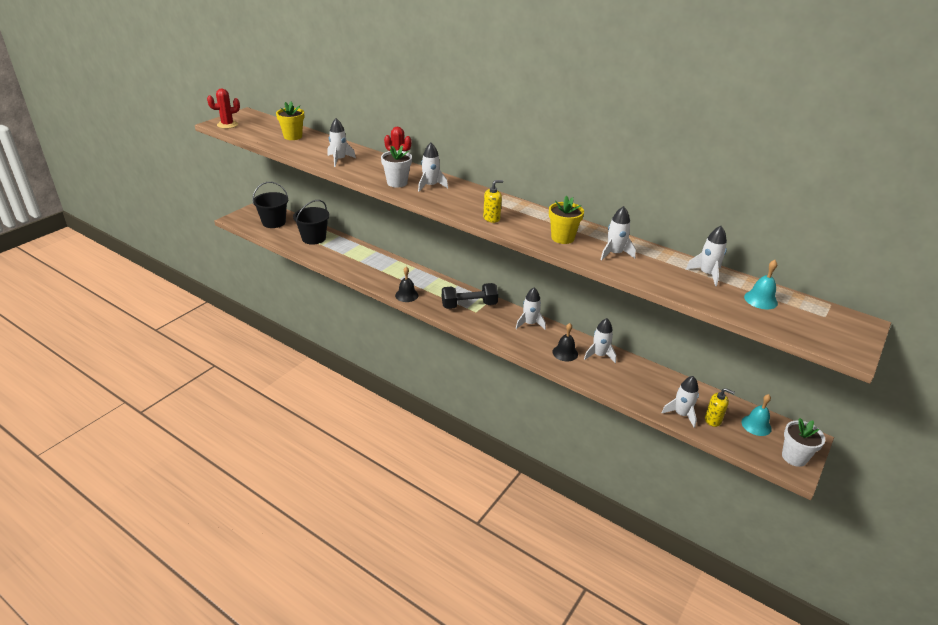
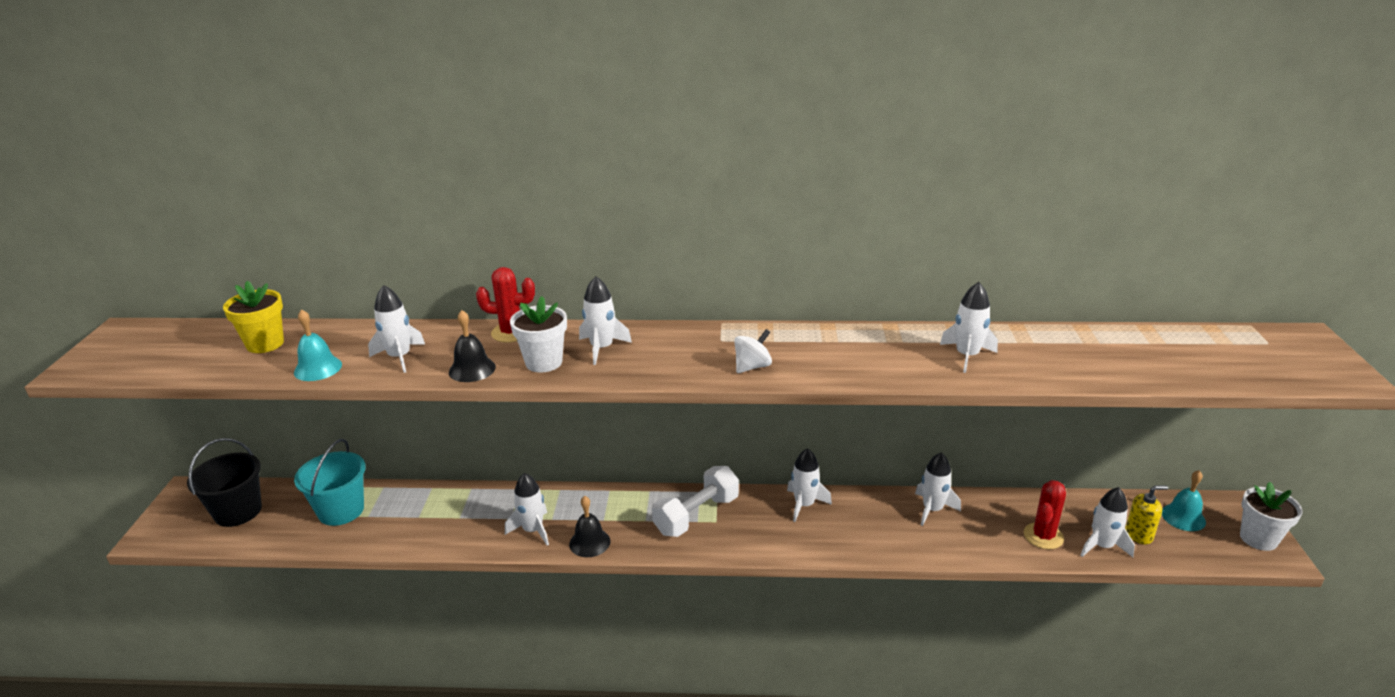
camera: 30 degrees left, 5 degrees down
red cactus [207,89,240,129] -> red cactus moved to [1024,480,1066,549]
black bucket [293,200,330,245] -> turquoise bucket [294,439,366,526]
black dumbbell [442,283,498,309] -> white dumbbell [652,466,739,537]
yellow soap dispenser [483,180,503,223] -> white spinning top [734,329,772,373]
yellow flower pot [549,196,584,244] -> none
black bell [552,323,578,361] -> black bell moved to [449,310,496,382]
white rocket [686,226,727,286] -> white rocket moved to [505,473,549,546]
turquoise bell [744,260,778,309] -> turquoise bell moved to [294,309,342,381]

